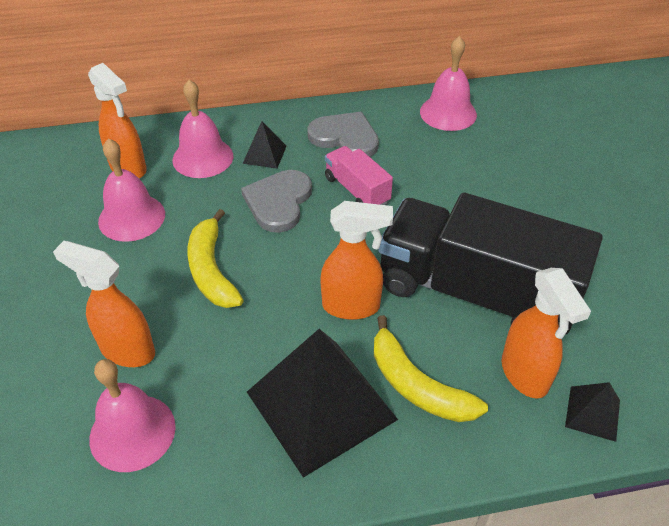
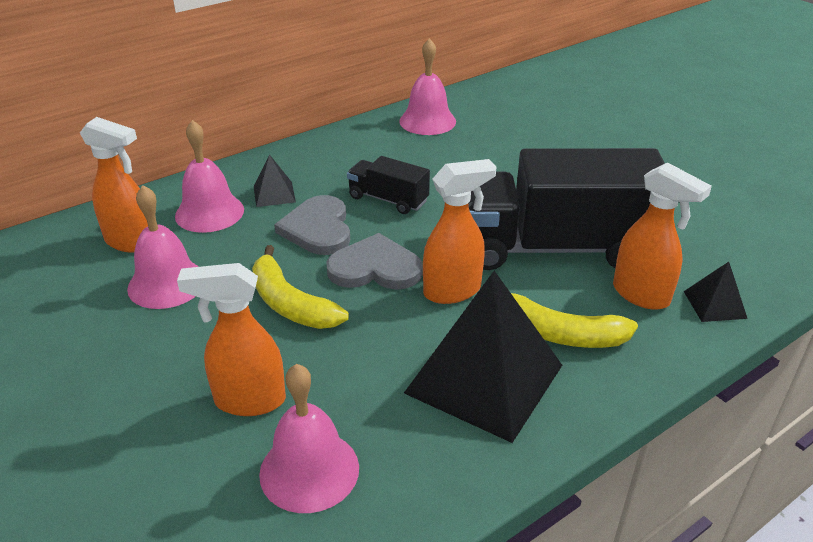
camera: 25 degrees left, 10 degrees down
grey heart [307,112,379,157] -> grey heart moved to [326,233,423,290]
pink truck [325,146,393,205] -> black truck [347,156,430,214]

